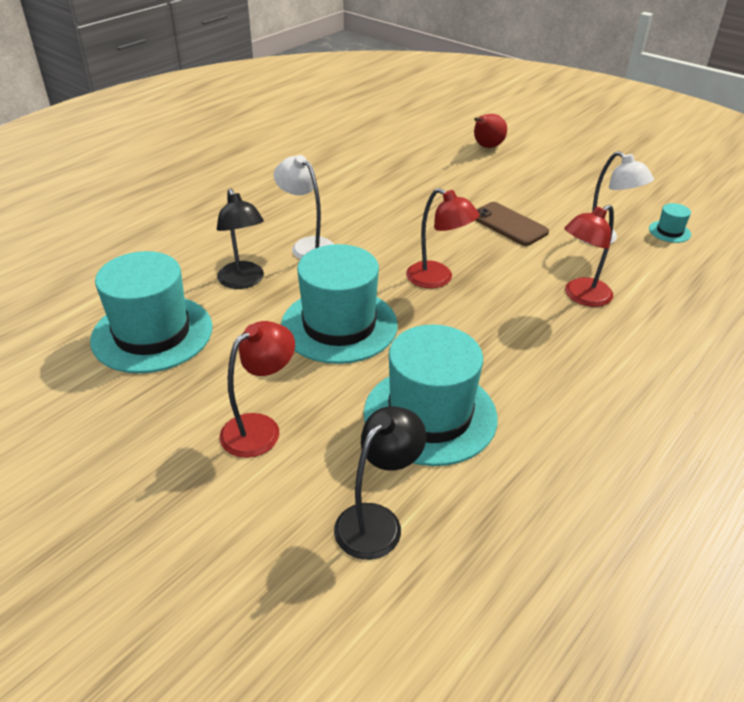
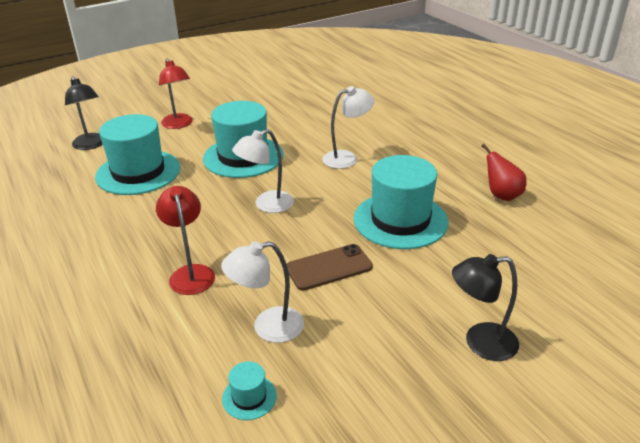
camera: 110 degrees right, 5 degrees down
turquoise hat [90,251,212,373] -> turquoise hat moved to [354,155,449,249]
black lamp [217,188,264,289] -> black lamp moved to [452,254,519,361]
red lamp [406,188,480,288] -> white lamp [232,129,294,213]
red pear [474,114,507,148] -> red pear moved to [481,144,527,201]

